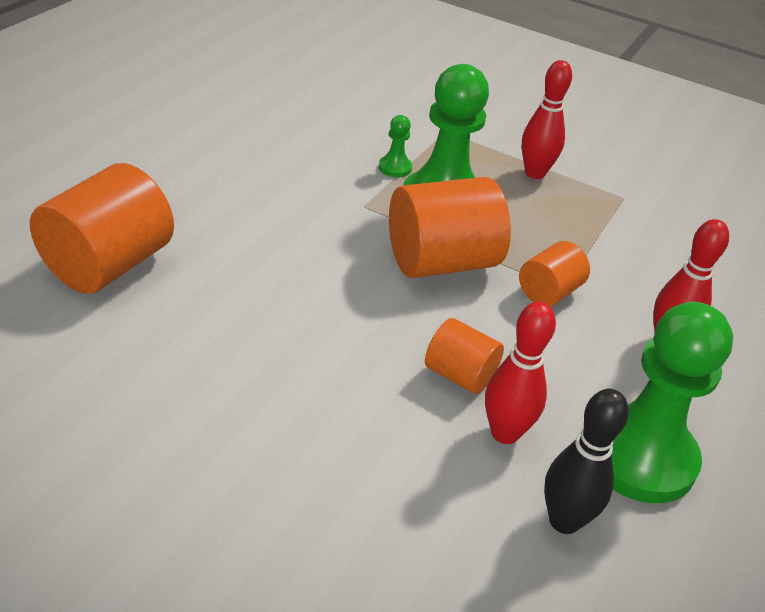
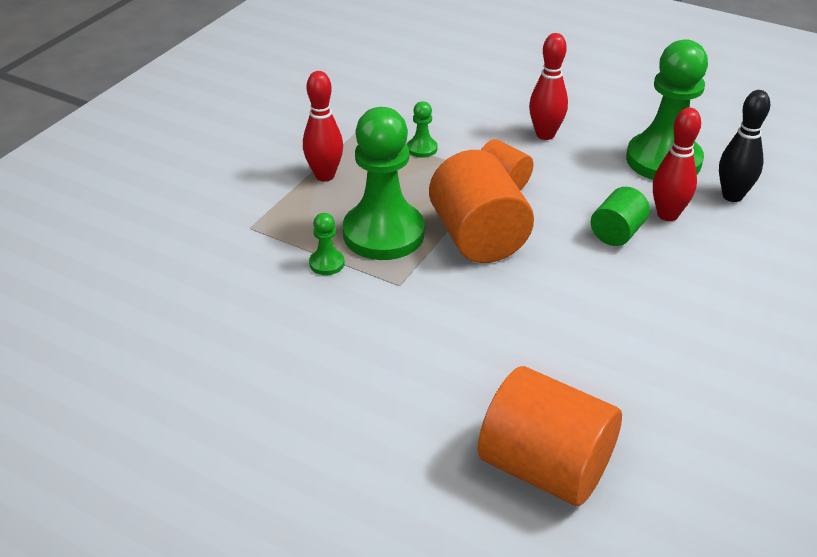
camera: 85 degrees left, 0 degrees up
orange cylinder [425,318,504,394] -> green cylinder [591,187,650,246]
none -> green pawn [407,101,437,158]

